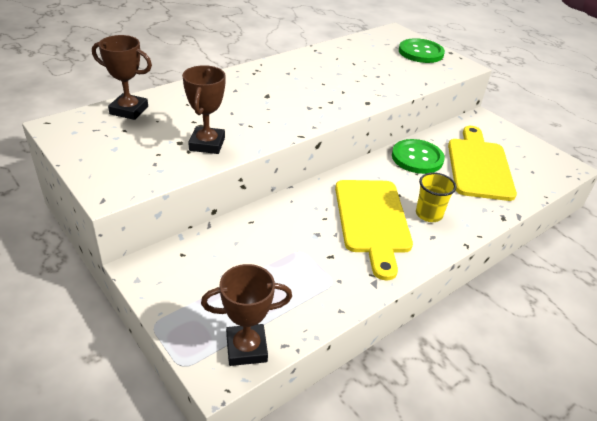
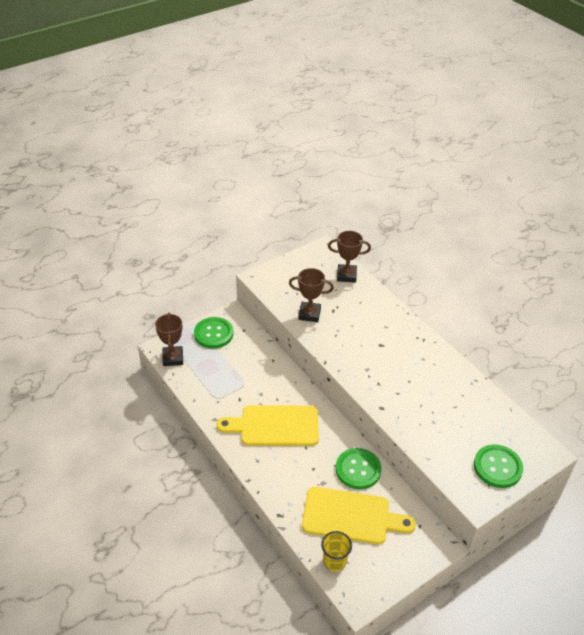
camera: 95 degrees right, 5 degrees up
brown trophy [92,35,152,120] -> brown trophy turned 75 degrees clockwise [328,231,371,283]
yellow cup [416,172,456,222] -> yellow cup moved to [321,531,352,572]
none -> green button [194,317,234,349]

